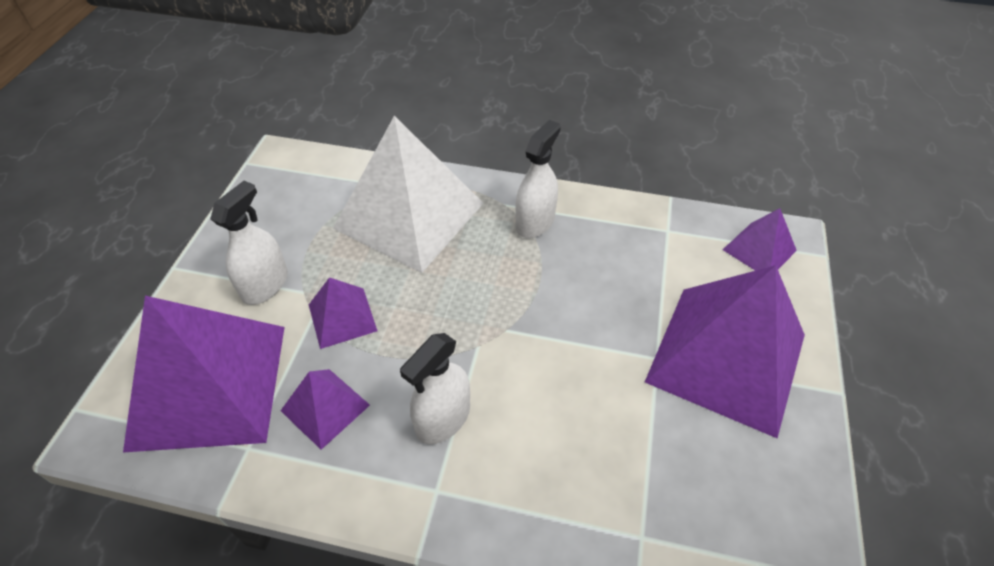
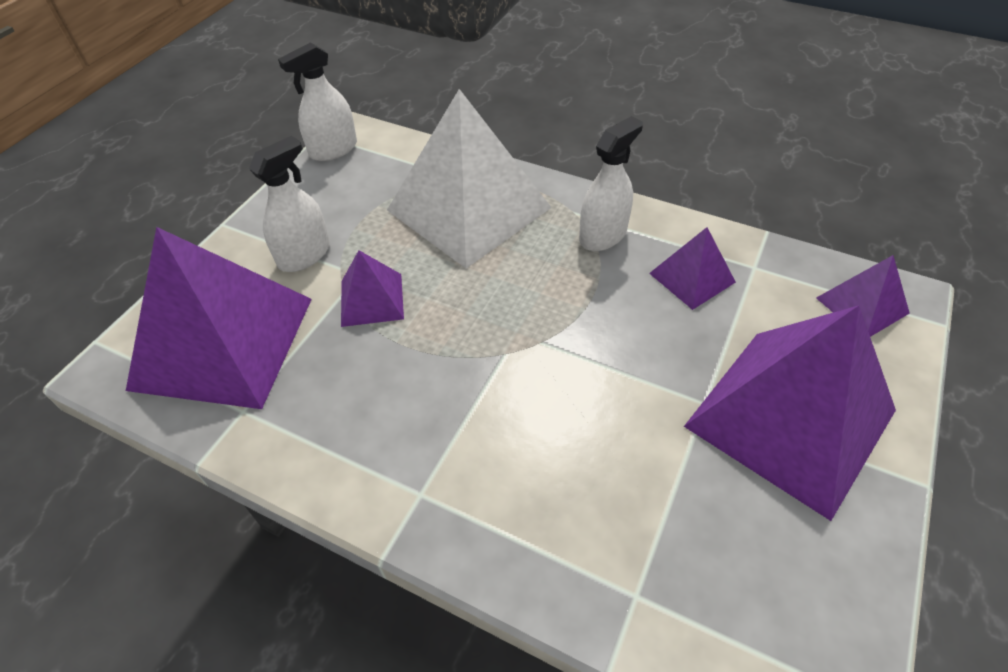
camera: 15 degrees right, 0 degrees up
purple pyramid [281,369,370,450] -> purple pyramid moved to [649,227,736,310]
white spray bottle [400,333,470,445] -> white spray bottle moved to [278,42,357,161]

